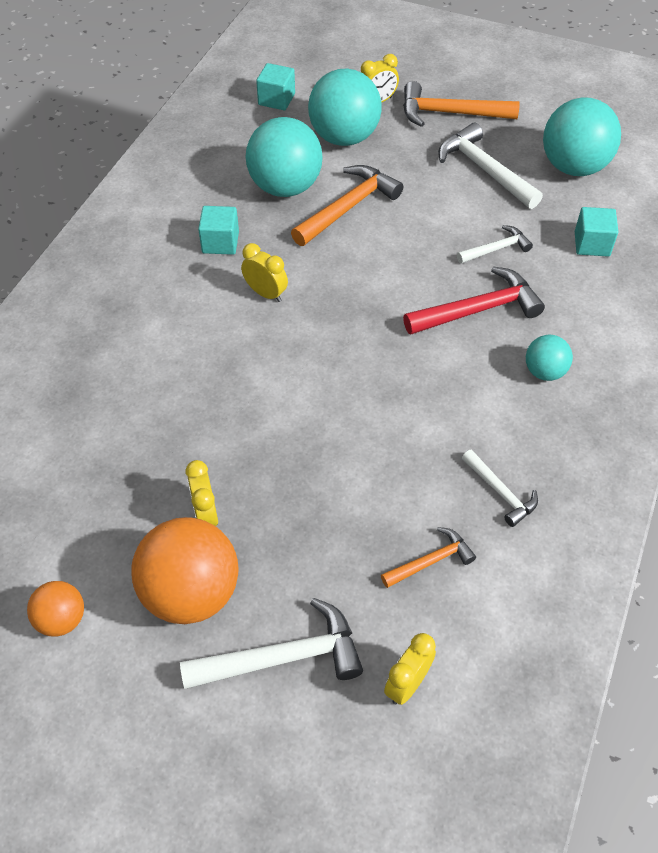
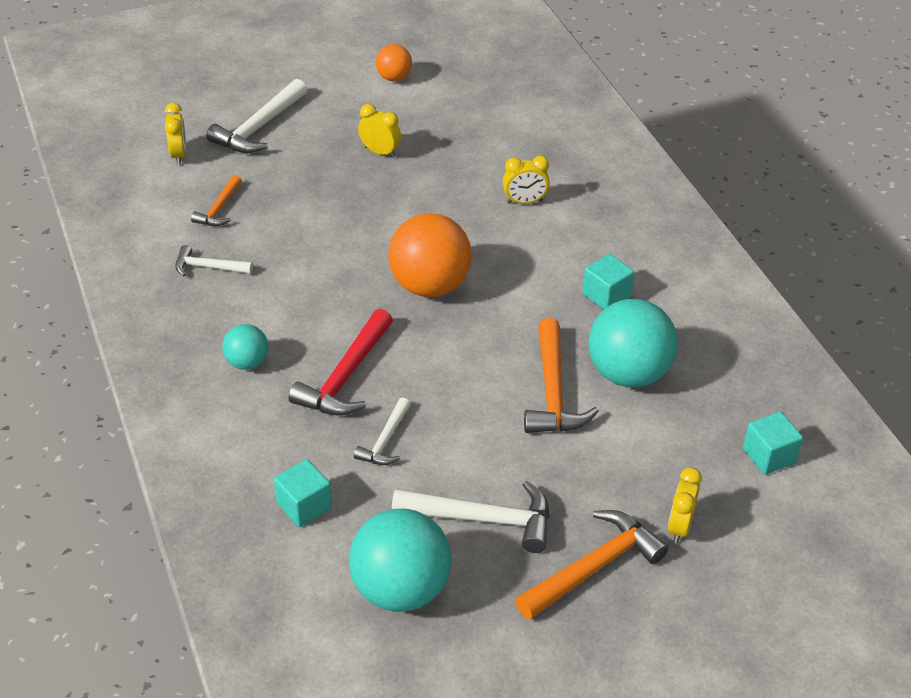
camera: 135 degrees right, 10 degrees down
orange ball [131,517,238,624] -> orange ball moved to [388,213,472,297]
yellow clock [241,243,288,302] -> yellow clock moved to [503,156,550,204]
turquoise ball [308,69,382,146] -> none

